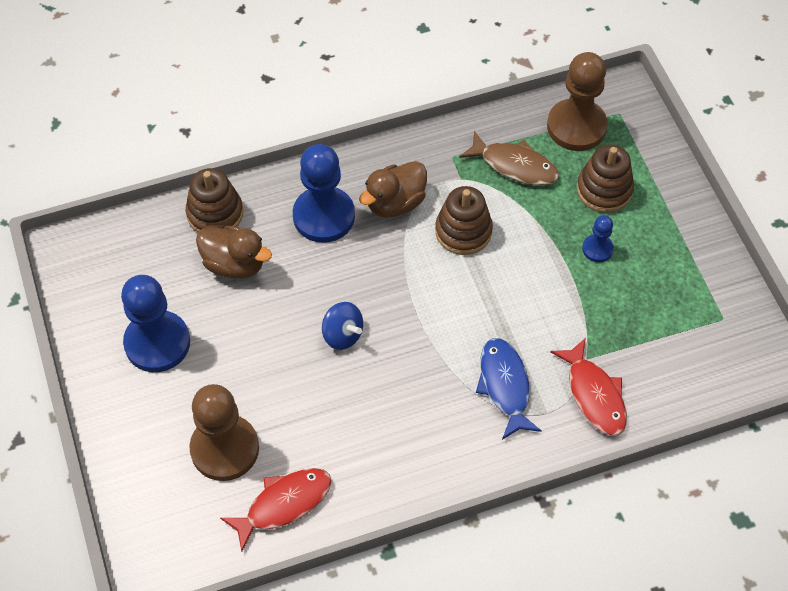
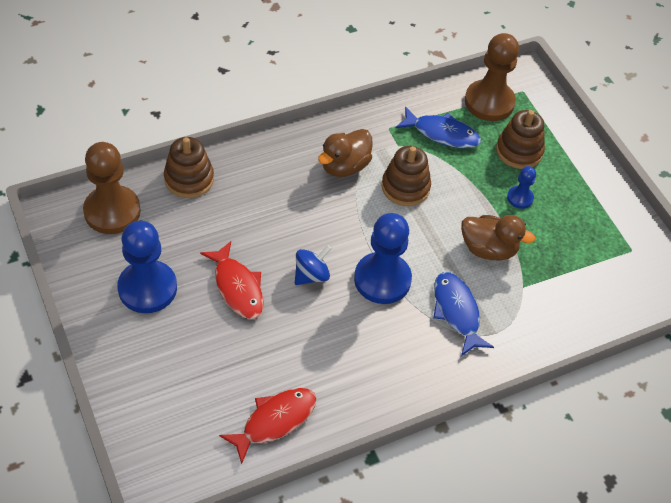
camera: 10 degrees left, 5 degrees down
brown pawn [189,384,259,481] -> brown pawn moved to [83,142,141,234]
brown duck [196,225,272,279] -> brown duck moved to [461,215,535,260]
blue pawn [293,144,355,243] -> blue pawn moved to [354,213,412,304]
blue spinning top [322,302,363,350] -> blue spinning top turned 75 degrees counterclockwise [295,245,332,285]
brown fish [459,131,559,185] -> blue fish [395,106,481,148]
red fish [550,338,627,436] -> red fish moved to [200,241,264,319]

